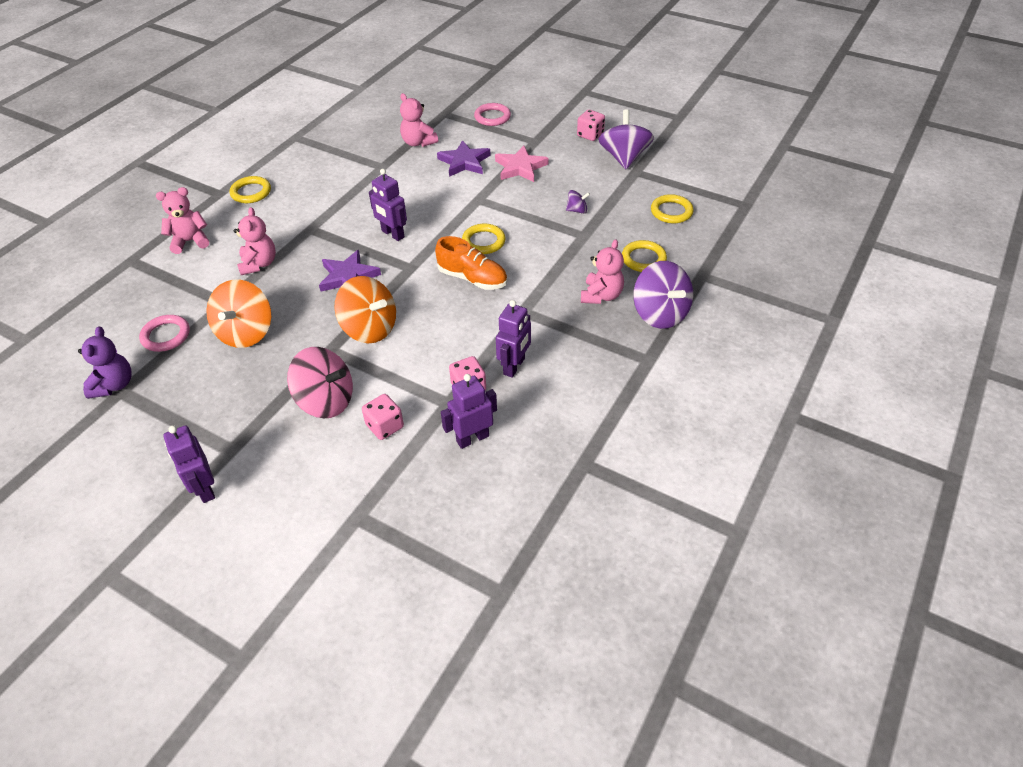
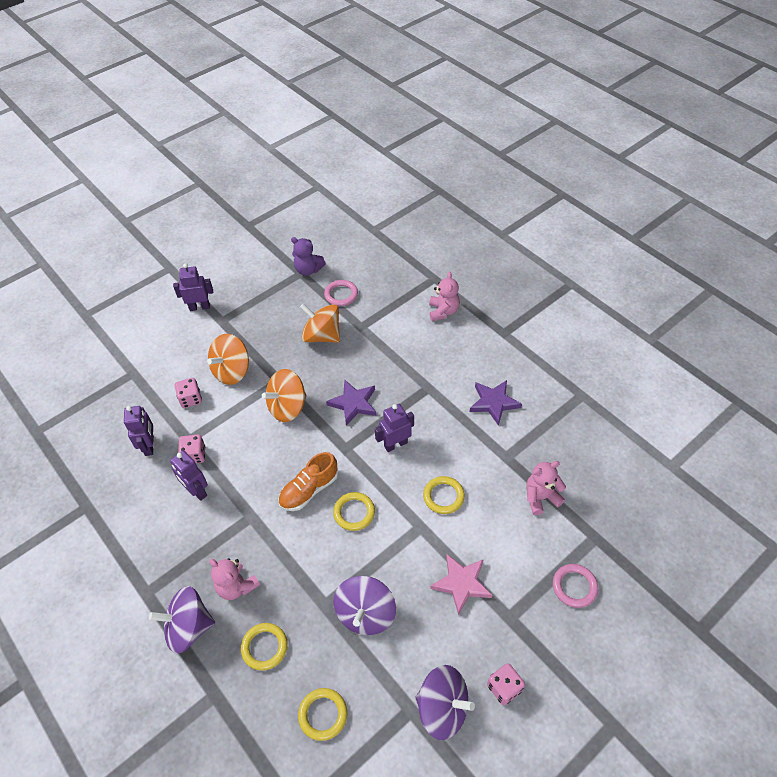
camera: 110 degrees right, 5 degrees up
yellow ring [230,176,271,203] -> yellow ring moved to [423,476,465,514]
pink teddy bear [234,207,276,275] -> none
pink spinning top [287,347,353,418] -> orange spinning top [207,334,249,385]
purple star [437,140,491,177] -> purple star moved to [470,380,522,426]
purple spinning top [566,190,590,214] -> purple spinning top [334,576,396,635], size x2.13

